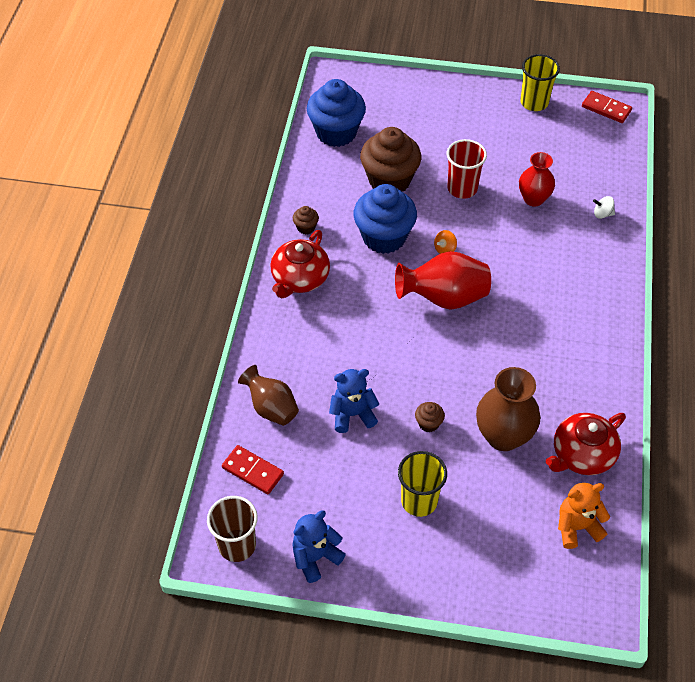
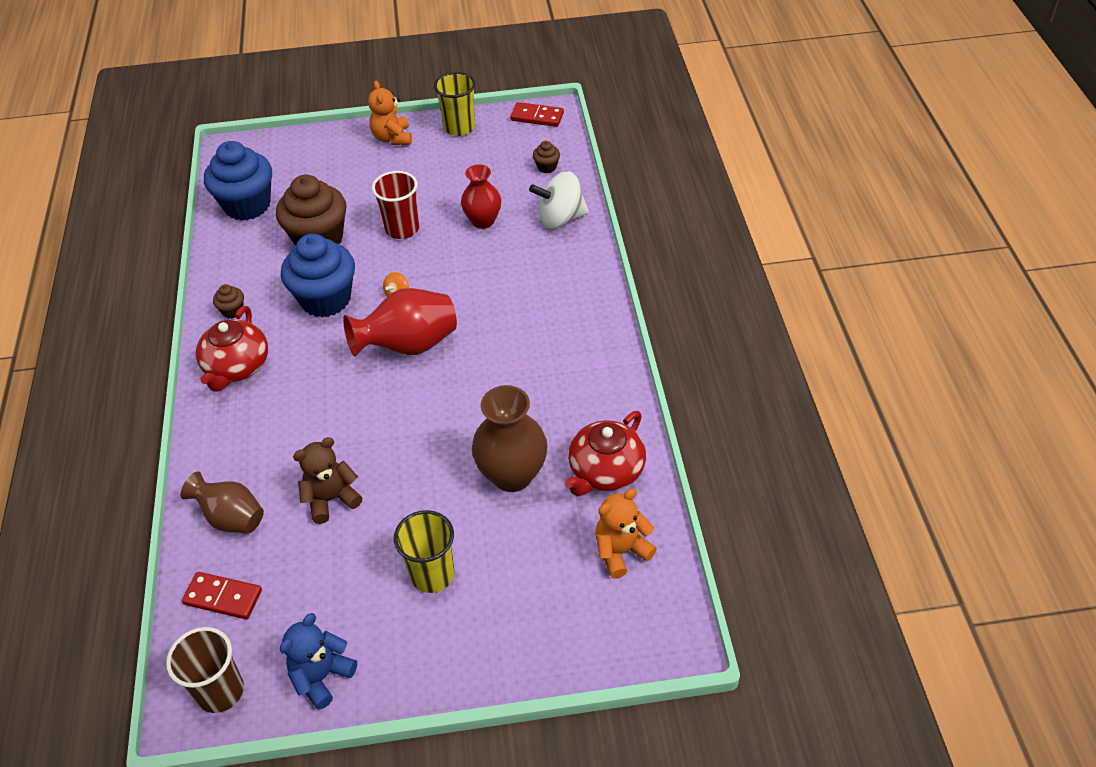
camera: 15 degrees left, 5 degrees down
blue teddy bear [329,369,379,433] -> brown teddy bear [293,437,363,524]
brown cupcake [415,402,445,432] -> brown cupcake moved to [533,141,560,173]
white spinning top [593,196,615,219] -> white spinning top [529,171,589,229], size x2.14
none -> orange teddy bear [368,81,412,145]

